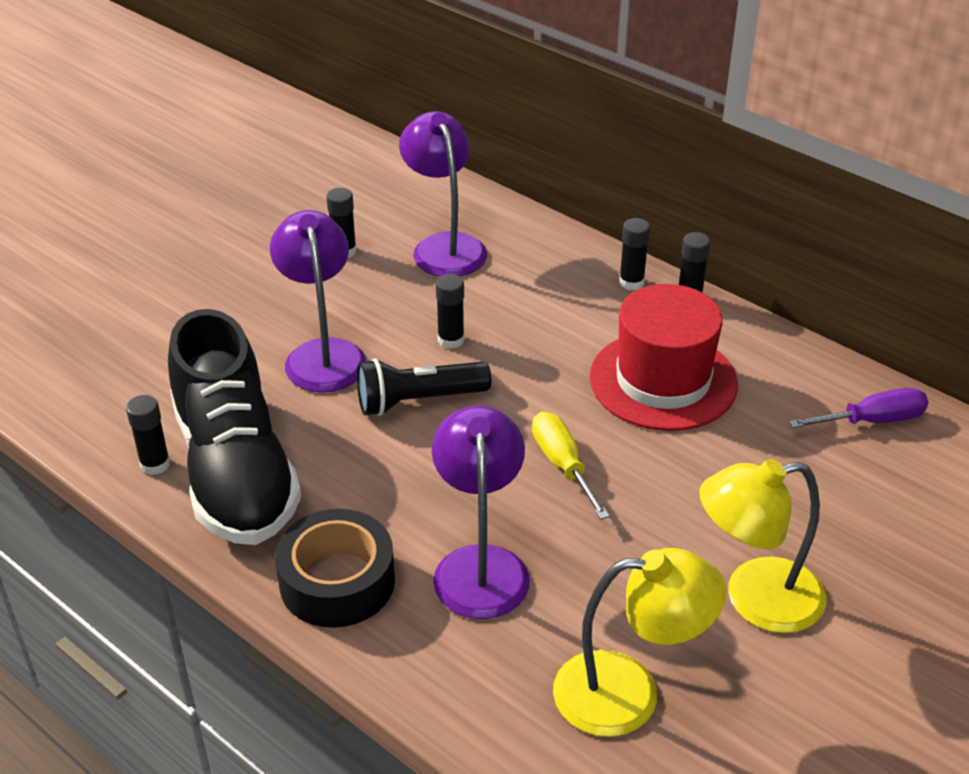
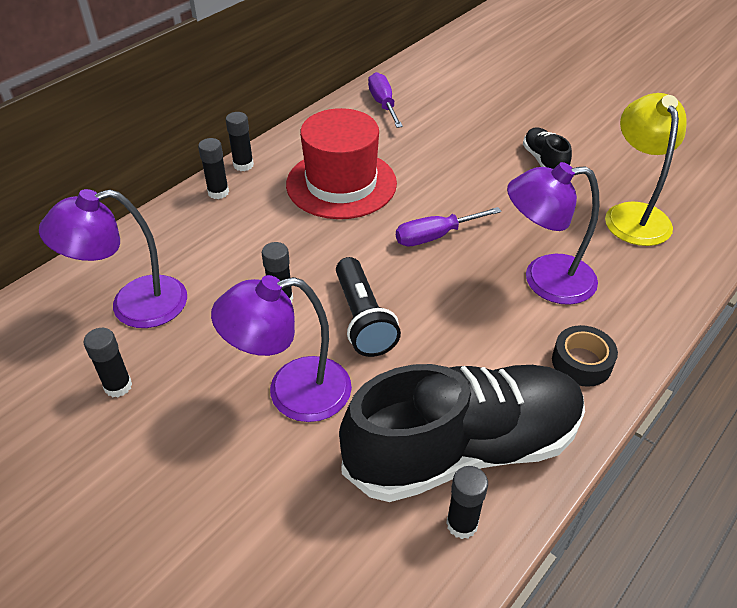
camera: 90 degrees left, 5 degrees up
black tape [275,509,395,628] -> black tape [552,325,618,387], size x0.63
yellow screwdriver [532,412,610,520] -> purple screwdriver [396,207,502,246]
yellow lamp [699,459,827,633] -> black shoe [523,127,572,169]

